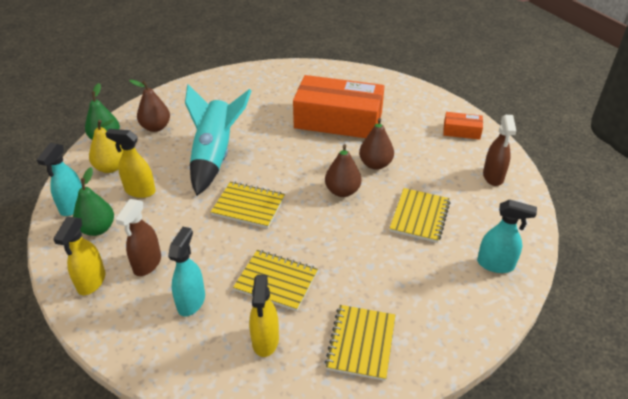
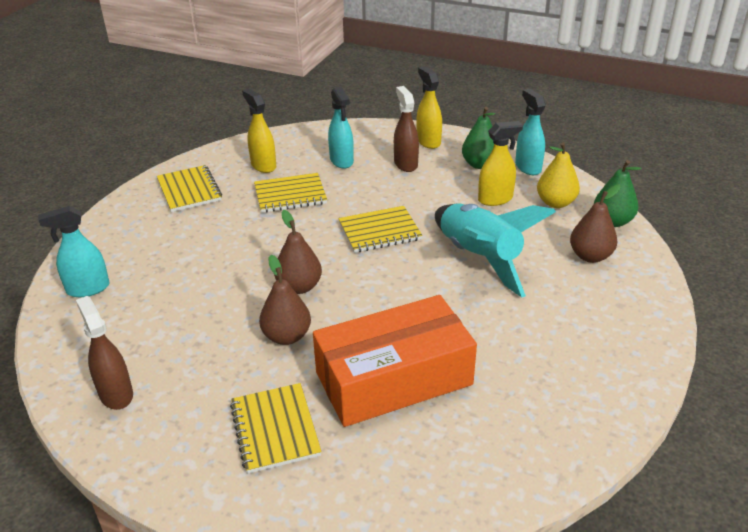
camera: 145 degrees right, 5 degrees down
yellow notebook [389,188,450,243] -> yellow notebook moved to [230,383,322,474]
orange box [443,112,483,140] -> none

